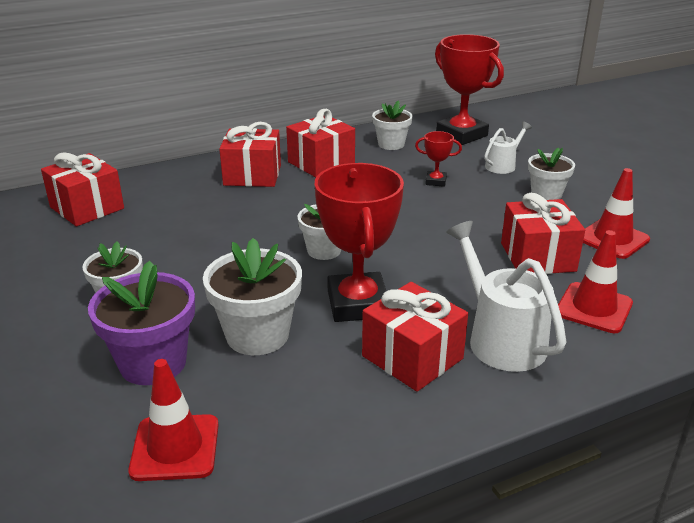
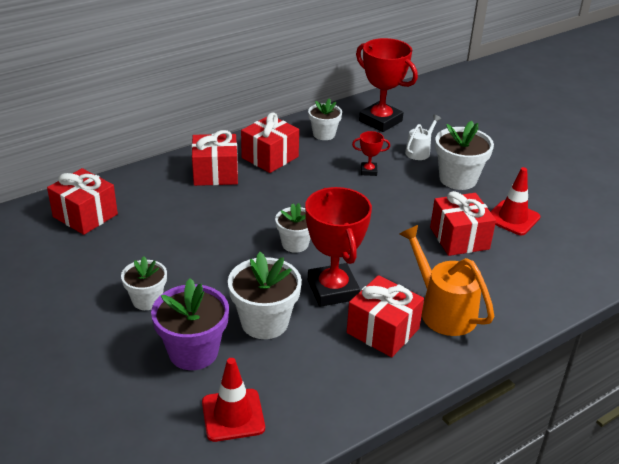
camera: 10 degrees left, 5 degrees up
white watering can [446,221,567,372] -> orange watering can [400,225,494,336]
white flower pot [528,148,575,200] -> white flower pot [435,121,494,190], size x1.57
red traffic cone [558,230,633,333] -> none

